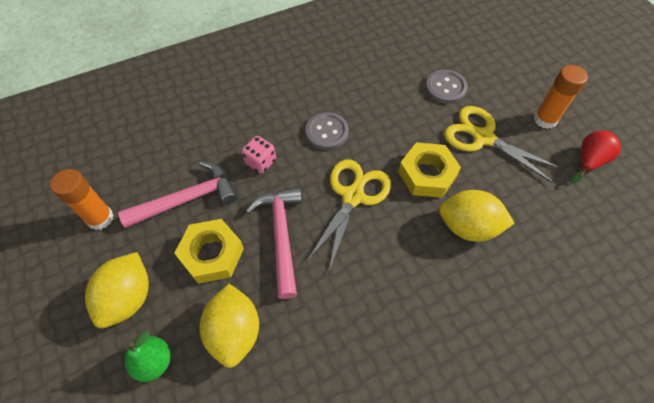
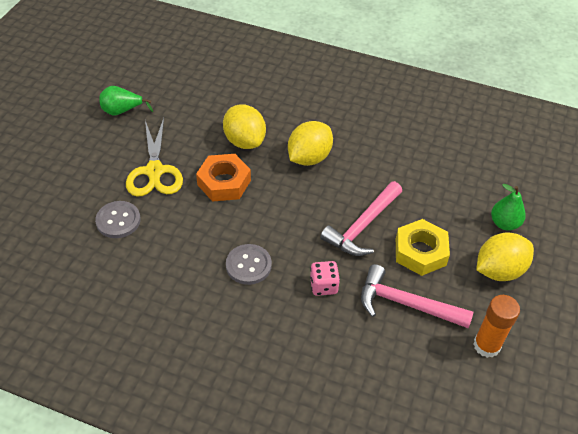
camera: 135 degrees left, 10 degrees down
yellow lemon [199,284,259,368] -> yellow lemon moved to [288,121,333,166]
yellow scissors [307,160,391,271] -> none
yellow nut [398,142,461,198] -> orange nut [196,154,251,202]
orange glue stick [534,65,588,129] -> none
red pear [571,131,621,184] -> green pear [99,86,153,116]

